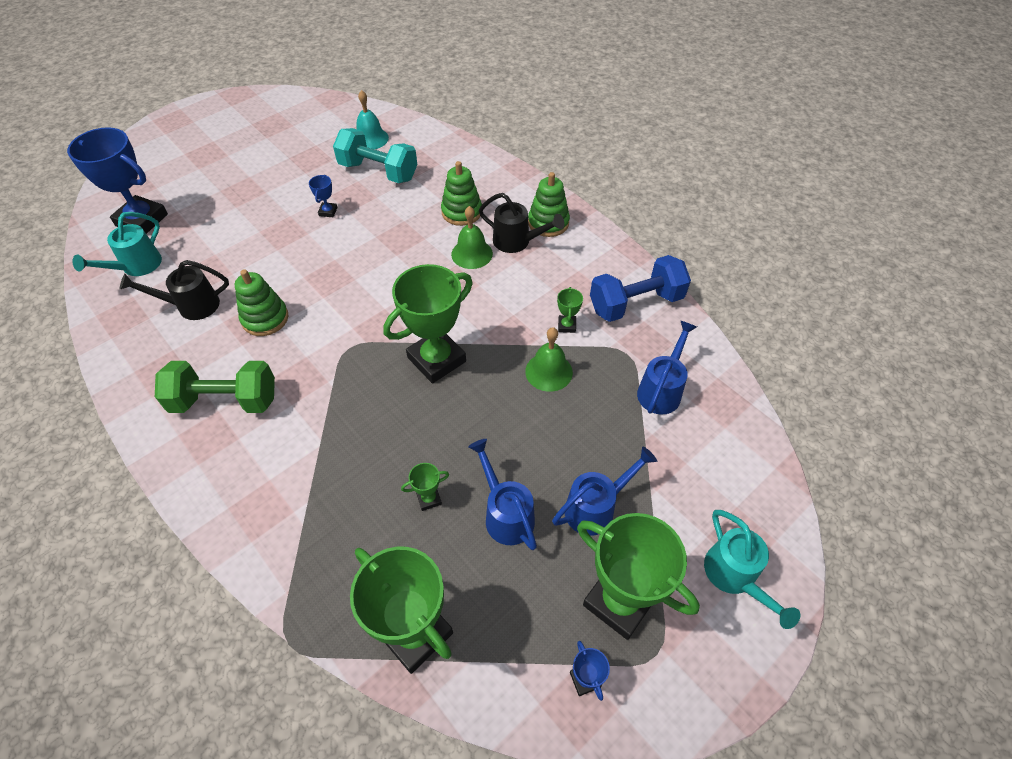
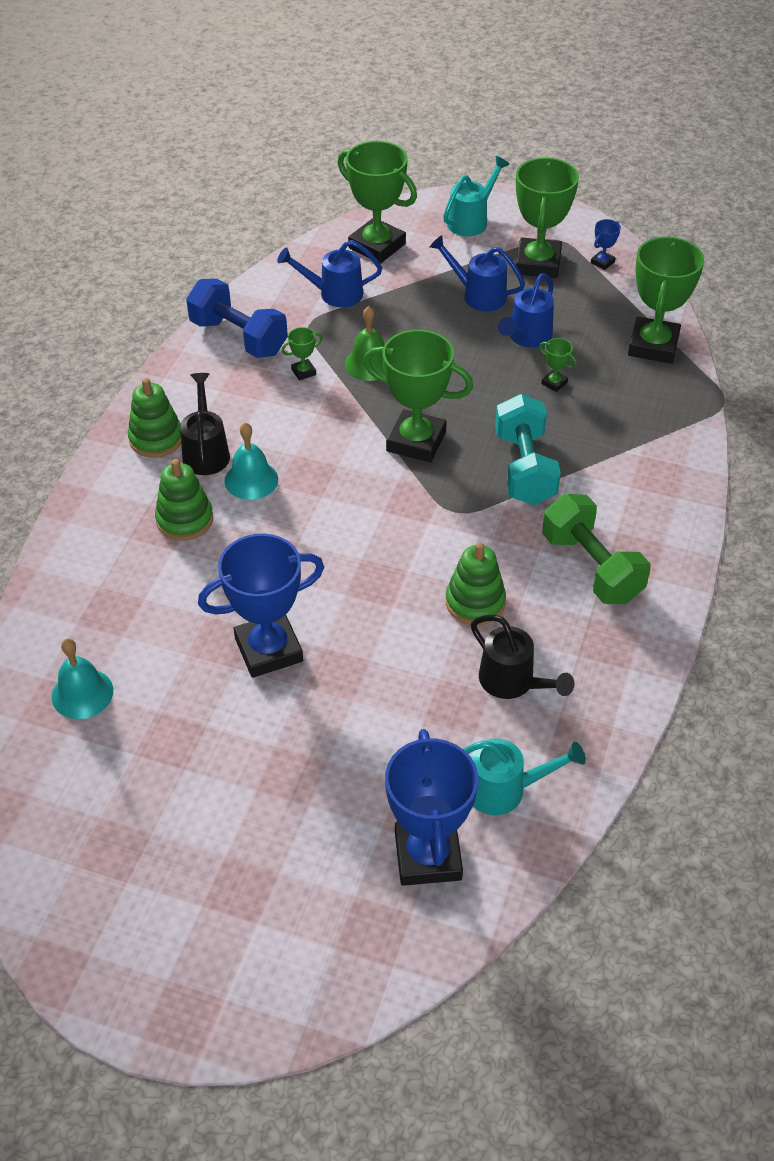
camera: 120 degrees left, 5 degrees down
blue trophy [309,175,338,217] -> blue trophy [198,534,324,678], size x2.38
turquoise dumbbell [333,128,417,183] -> turquoise dumbbell moved to [495,394,561,505]
green bell [451,206,493,269] -> turquoise bell [224,422,278,500]
none -> green trophy [337,141,417,263]

